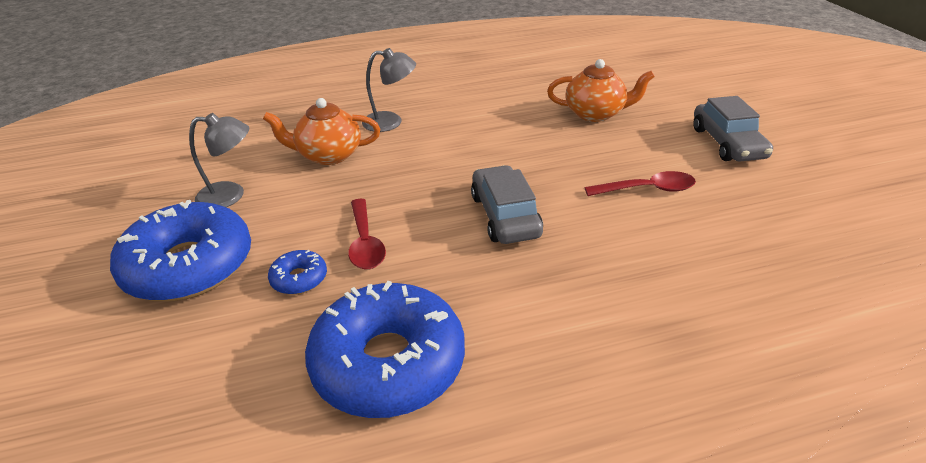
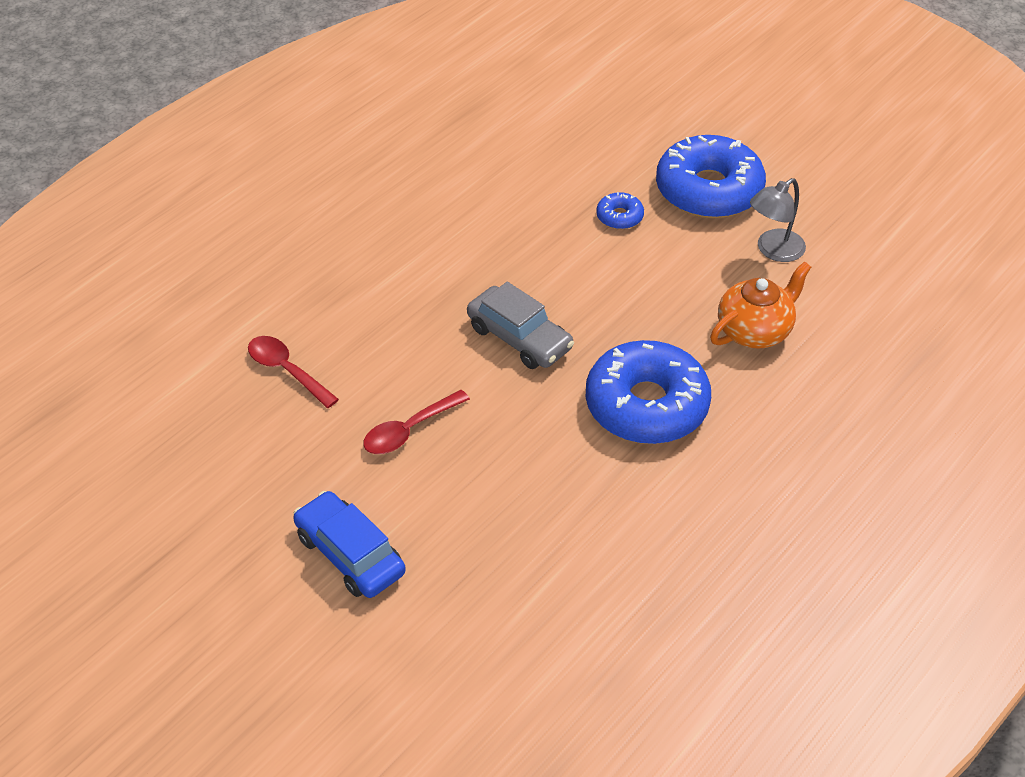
camera: 145 degrees right, 10 degrees up
blue donut [305,281,465,418] -> blue donut moved to [586,340,711,444]
red spoon [348,199,386,270] -> red spoon moved to [248,336,339,408]
grey lamp [362,48,416,132] -> none
orange teapot [547,59,655,122] -> none
grey car [693,96,773,162] -> blue car [293,491,406,598]

